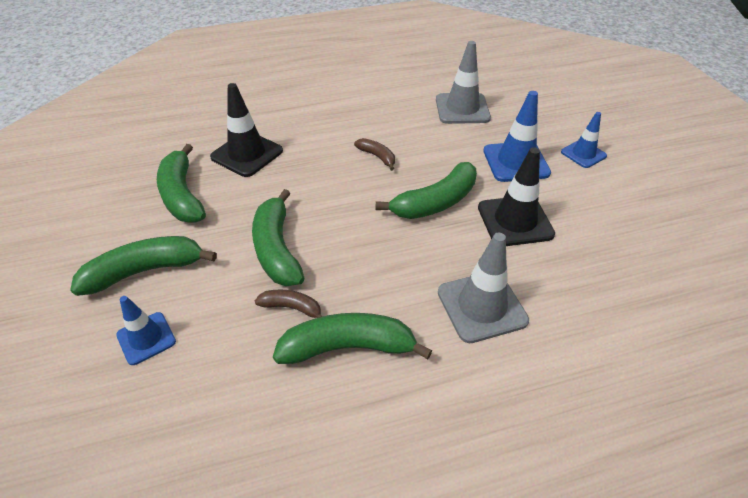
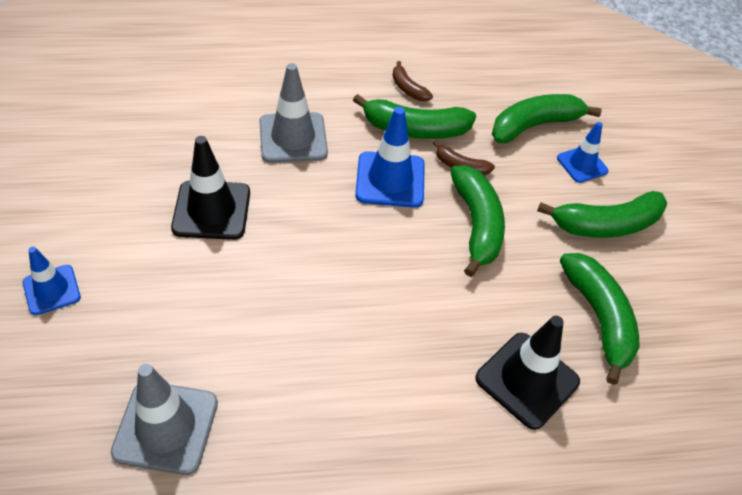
camera: 175 degrees left, 5 degrees up
brown banana [354,138,395,171] -> brown banana moved to [392,61,433,101]
green banana [376,162,477,219] -> green banana moved to [492,94,602,143]
blue traffic cone [483,91,551,182] -> blue traffic cone moved to [355,107,425,208]

